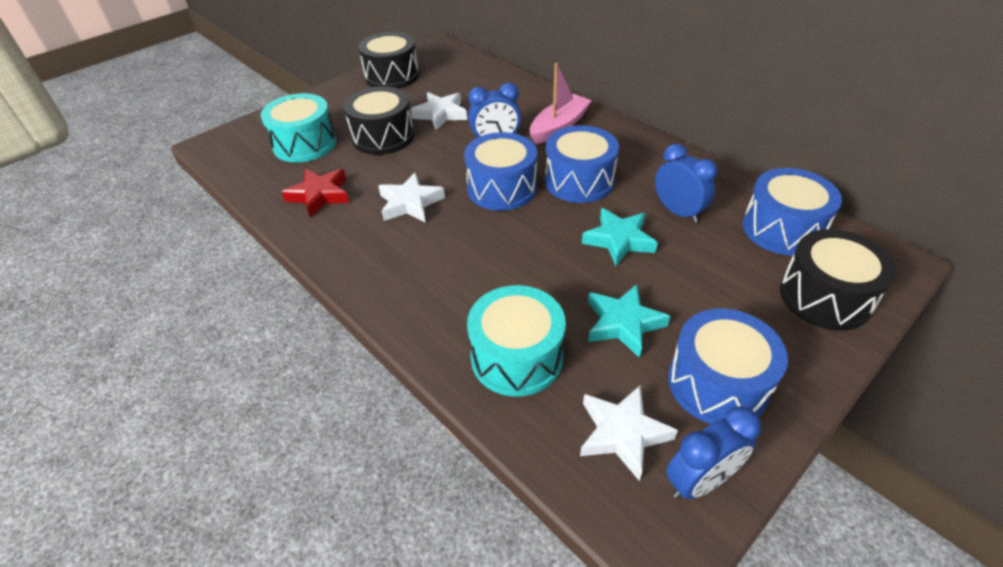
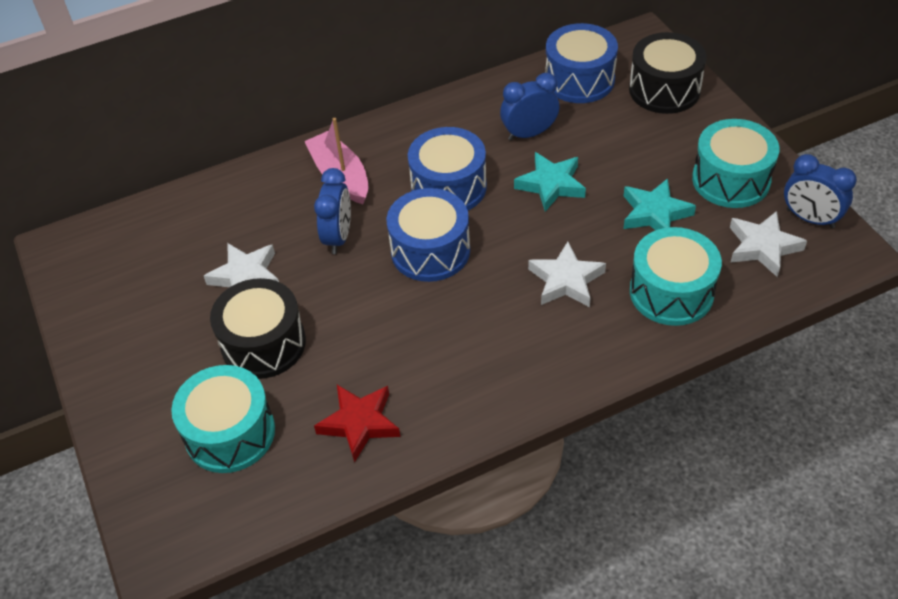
camera: 70 degrees left, 5 degrees up
black drum [358,32,419,89] -> none
white star [378,172,445,222] -> white star moved to [528,241,606,307]
blue clock [666,406,761,499] -> blue clock turned 135 degrees clockwise [784,154,857,228]
blue drum [668,309,788,424] -> turquoise drum [692,119,779,208]

